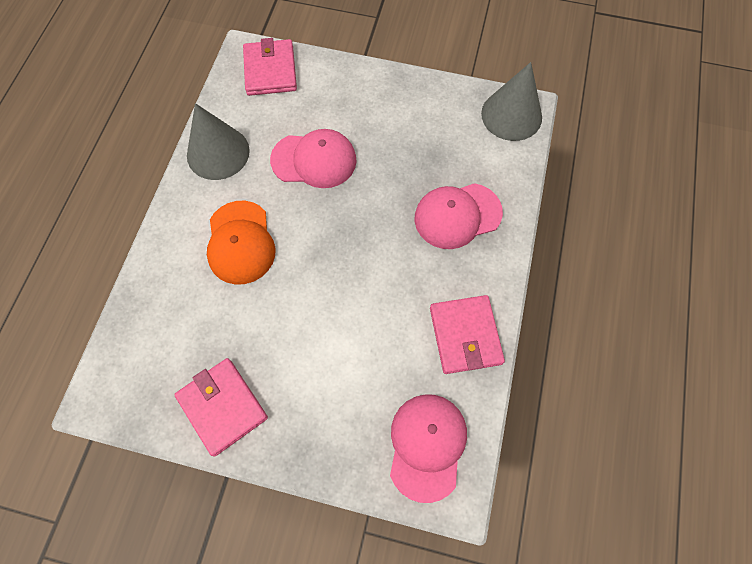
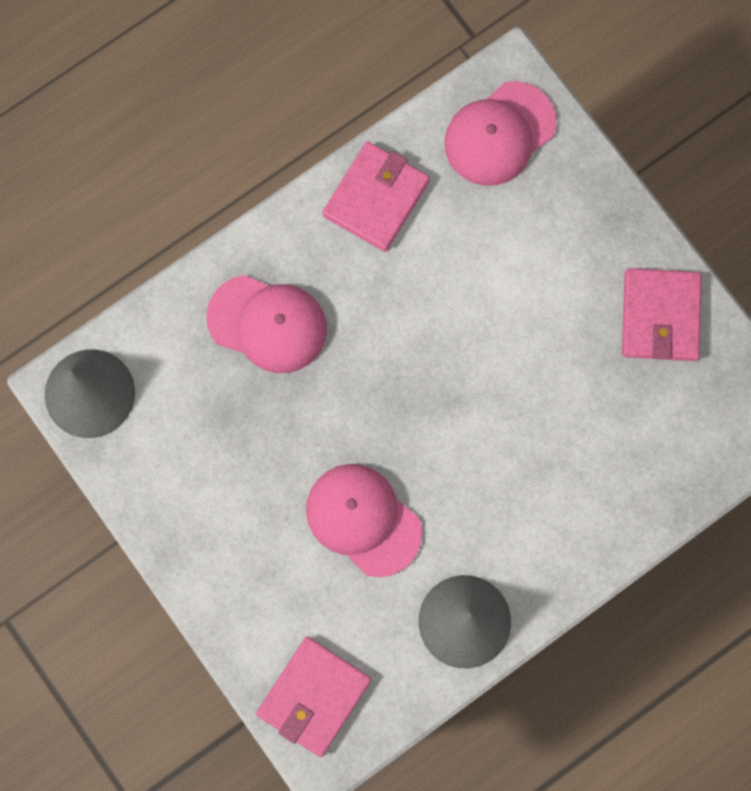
camera: 140 degrees left, 10 degrees up
orange cap [207,201,275,285] -> none

